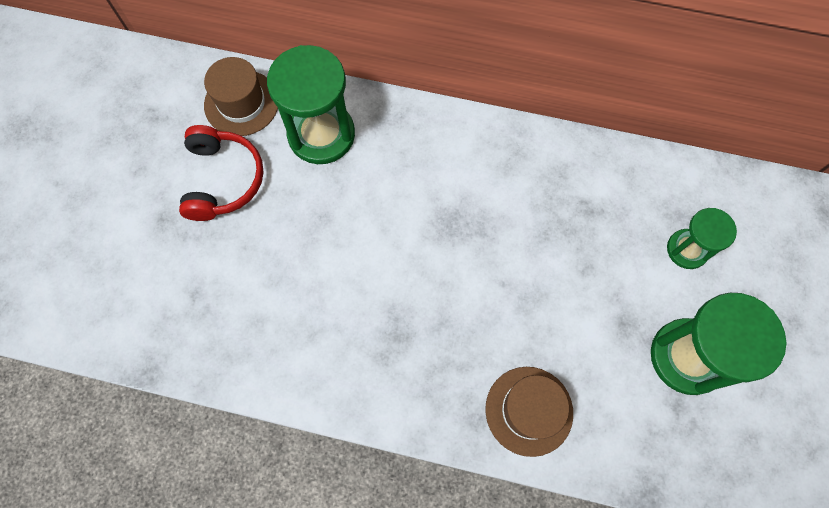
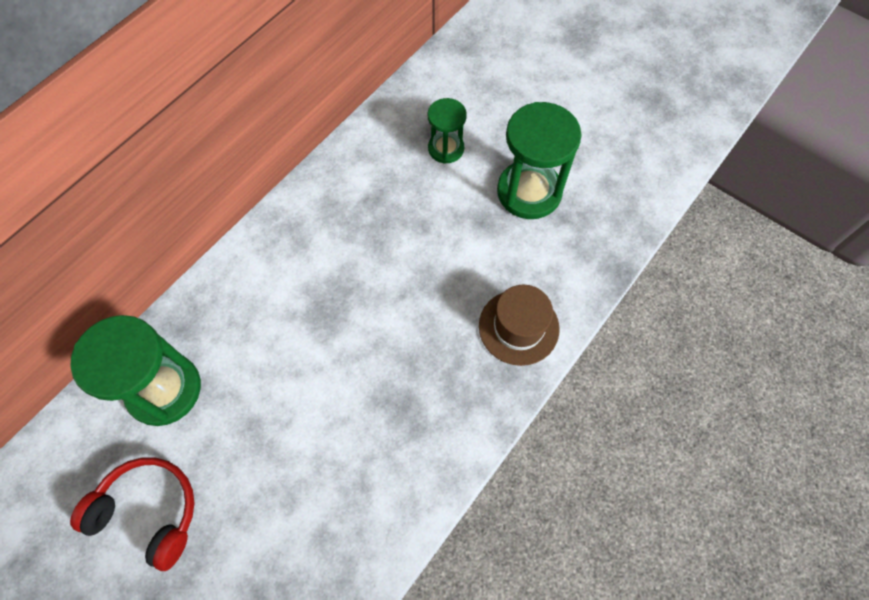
camera: 65 degrees left, 5 degrees down
brown hat [204,57,278,136] -> none

